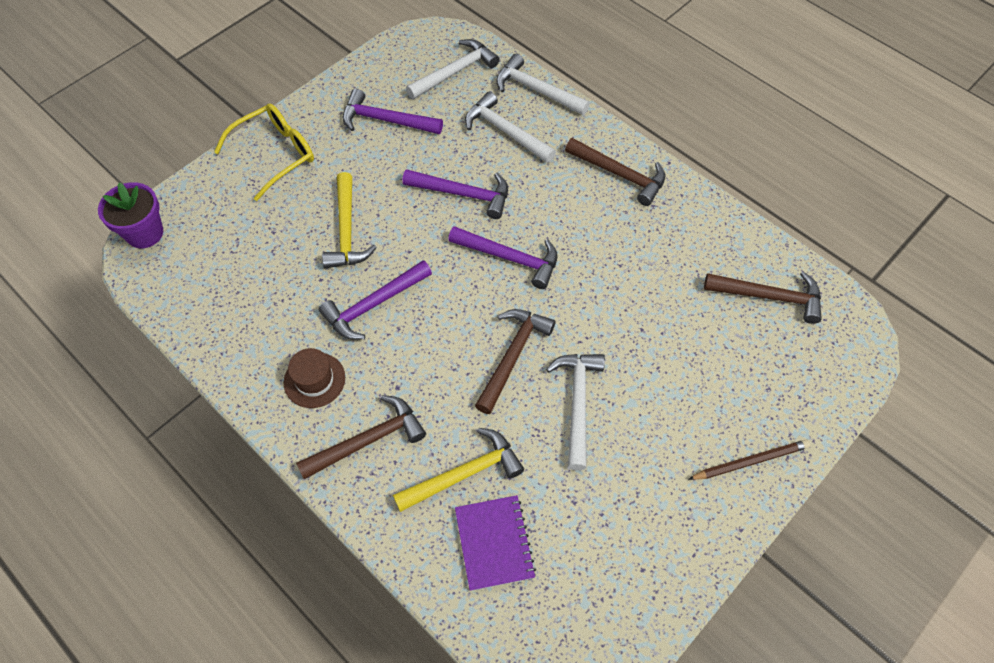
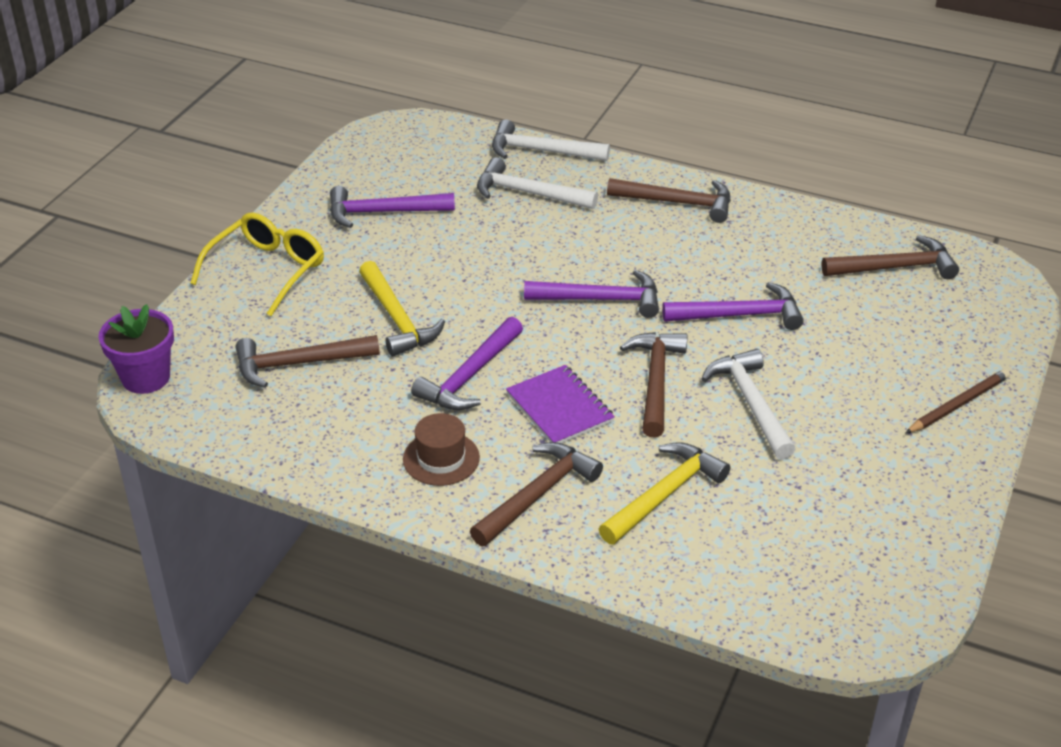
camera: 20 degrees left, 20 degrees down
purple hammer [402,169,508,219] -> purple hammer moved to [662,282,804,330]
white hammer [406,39,500,99] -> none
purple notebook [455,495,536,591] -> purple notebook moved to [506,365,615,443]
none -> brown hammer [235,335,380,388]

